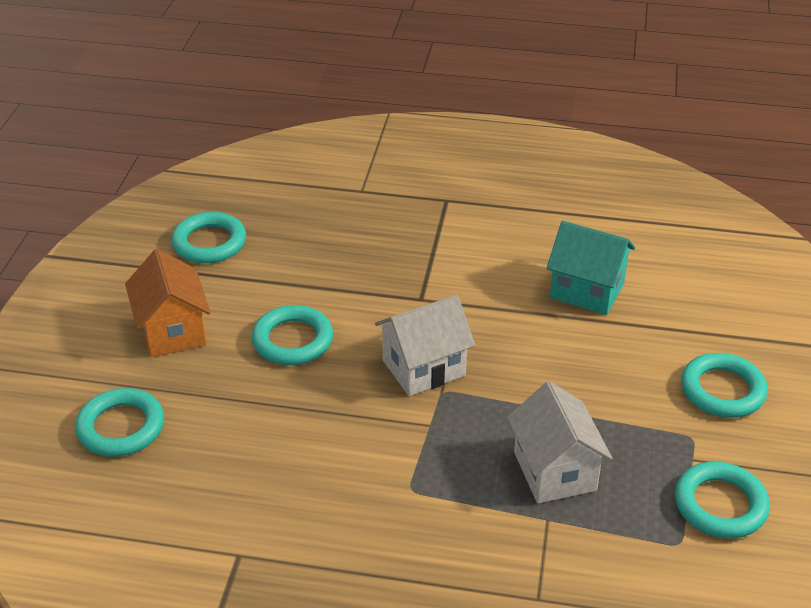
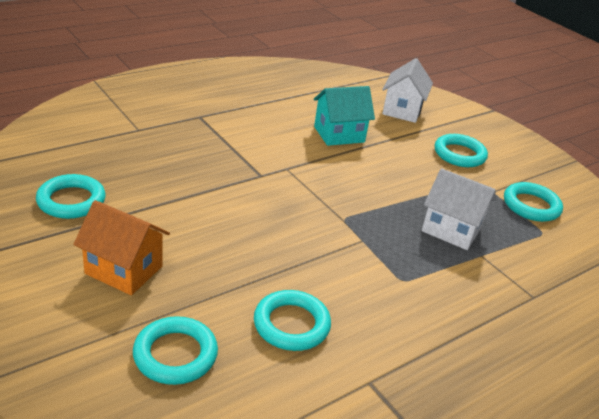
camera: 50 degrees left, 5 degrees down
turquoise ring [252,305,333,365] -> turquoise ring moved to [254,290,331,351]
white house [375,295,475,396] -> white house moved to [382,58,433,123]

